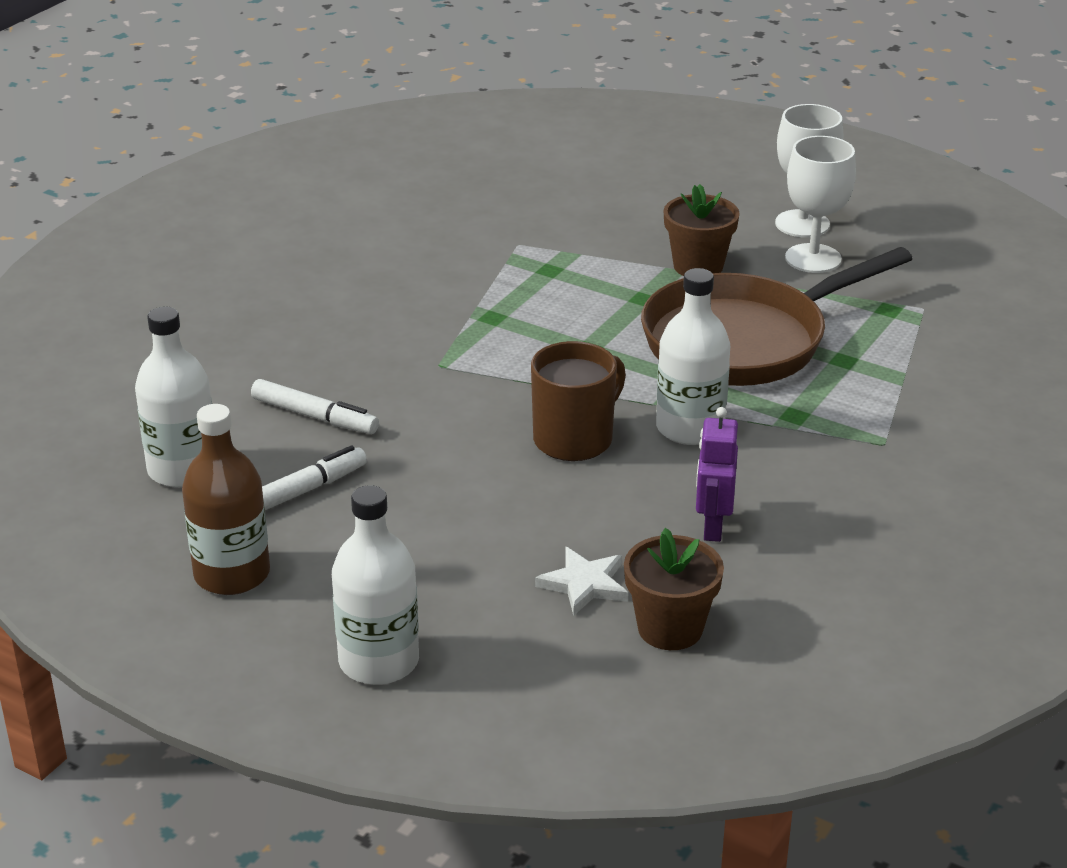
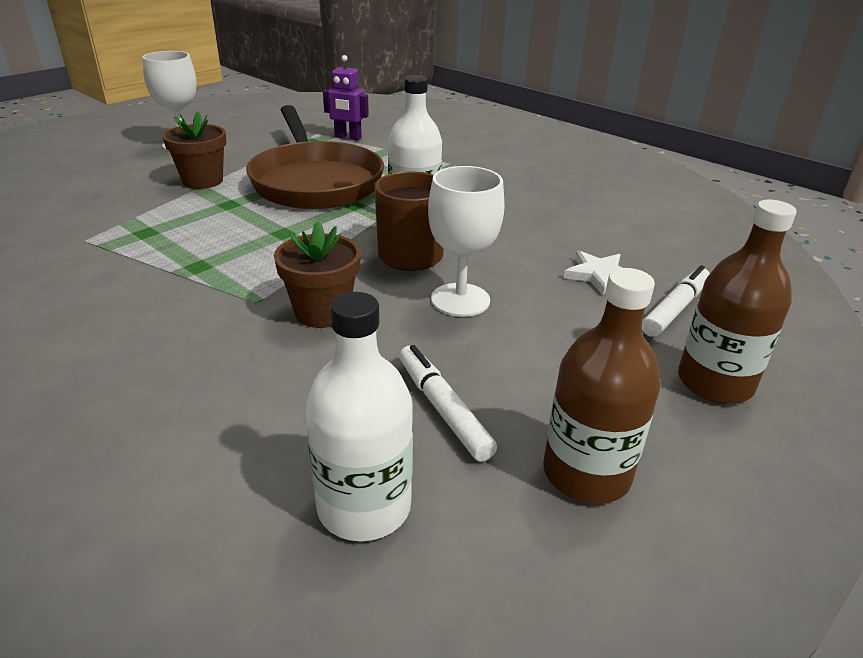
camera: 80 degrees left, 0 degrees up
white marker [251,379,379,434] -> white marker moved to [642,266,710,337]
white bottle [332,485,419,685] -> brown bottle [678,200,797,404]
brown flower pot [624,528,724,650] -> brown flower pot moved to [274,221,361,328]
purple robot [696,407,738,542] -> purple robot moved to [323,55,369,140]
white goblet [785,136,856,273] -> white goblet moved to [428,166,505,317]

